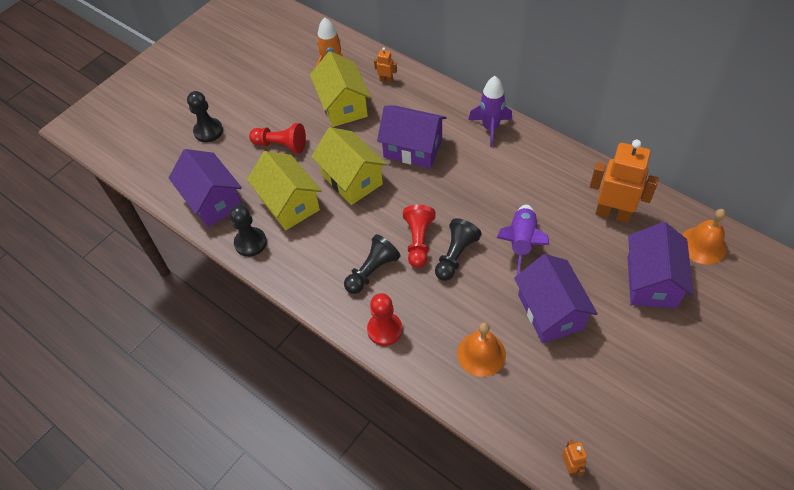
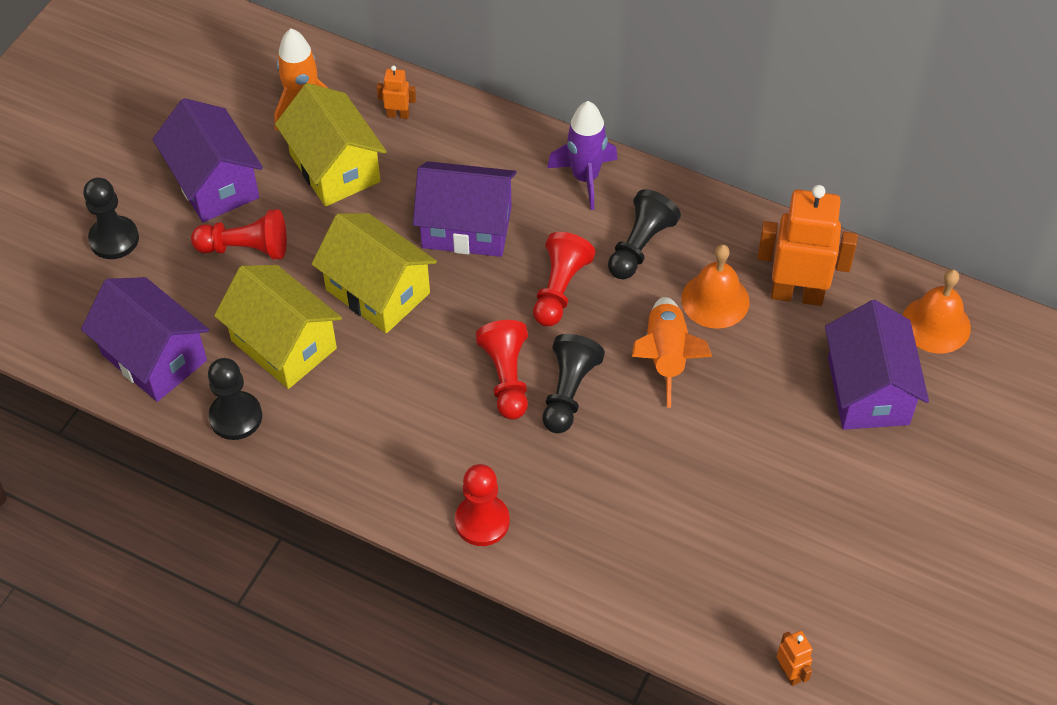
camera: 15 degrees left, 0 degrees up
black pawn [344,234,401,294] -> black pawn moved to [608,189,681,279]
orange bell [457,322,506,377] -> orange bell moved to [681,244,750,329]
purple rocket [497,205,549,274] -> orange rocket [632,297,712,408]
purple house [514,254,598,343] -> purple house moved to [153,98,263,222]
none -> red pawn [533,232,595,326]

